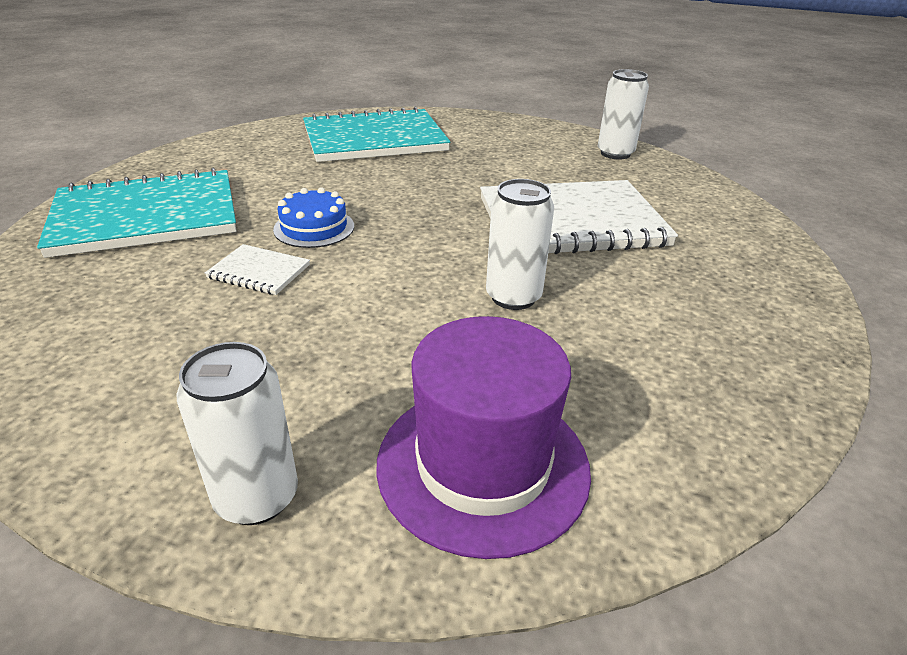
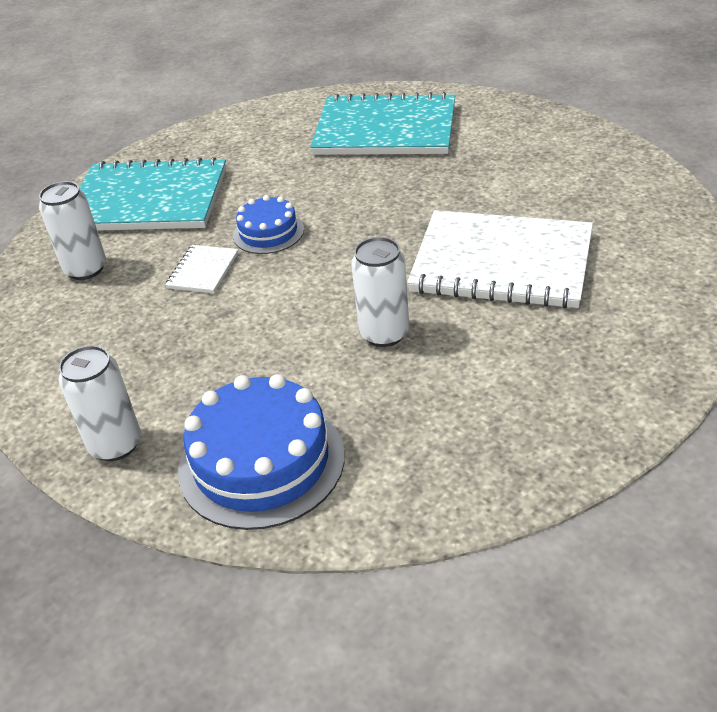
camera: 30 degrees right, 5 degrees up
white notebook [205,244,310,295] -> white notebook turned 60 degrees clockwise [165,245,238,293]
purple hat [376,316,591,559] -> blue cake [178,374,345,530]
white can [598,69,649,159] -> white can moved to [39,181,106,280]

